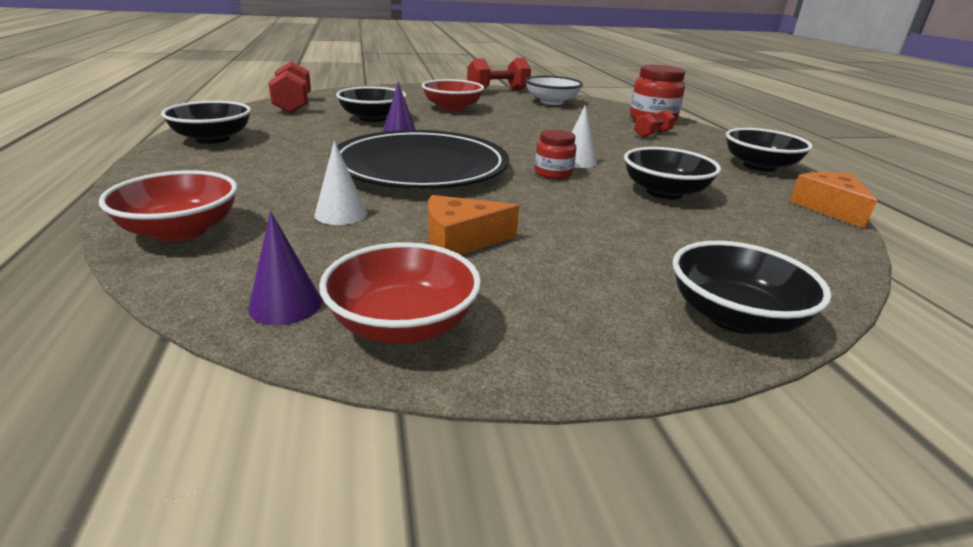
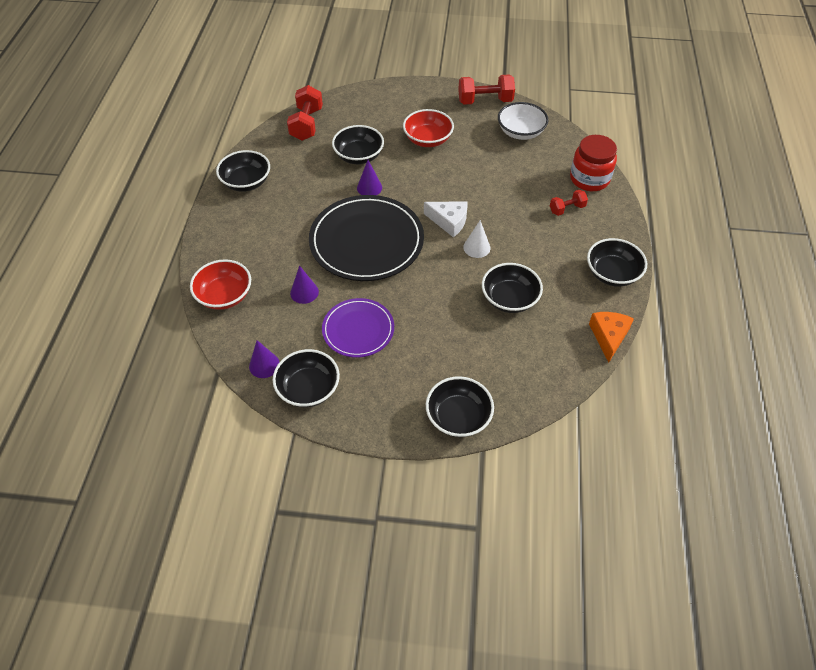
camera: 20 degrees right, 25 degrees up
white cone [314,140,367,225] -> purple cone [290,265,319,304]
red bowl [319,242,481,344] -> black bowl [273,349,340,408]
orange cheese [428,195,519,255] -> purple plate [322,298,394,358]
red jar [535,130,576,179] -> none
none -> white cheese [424,201,468,237]

